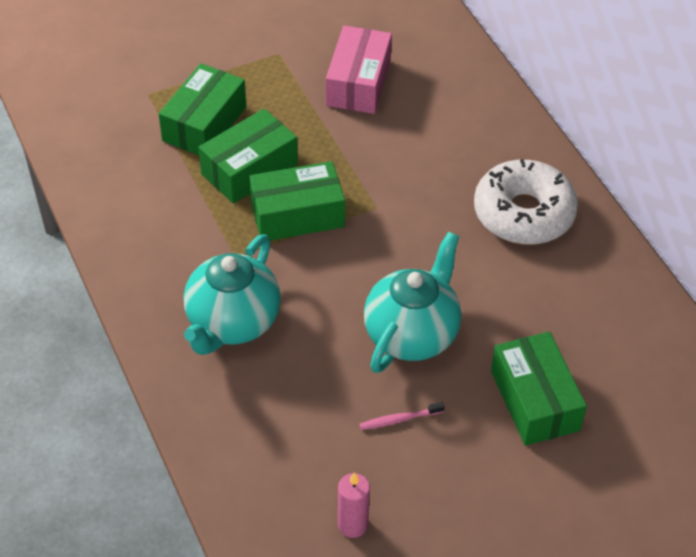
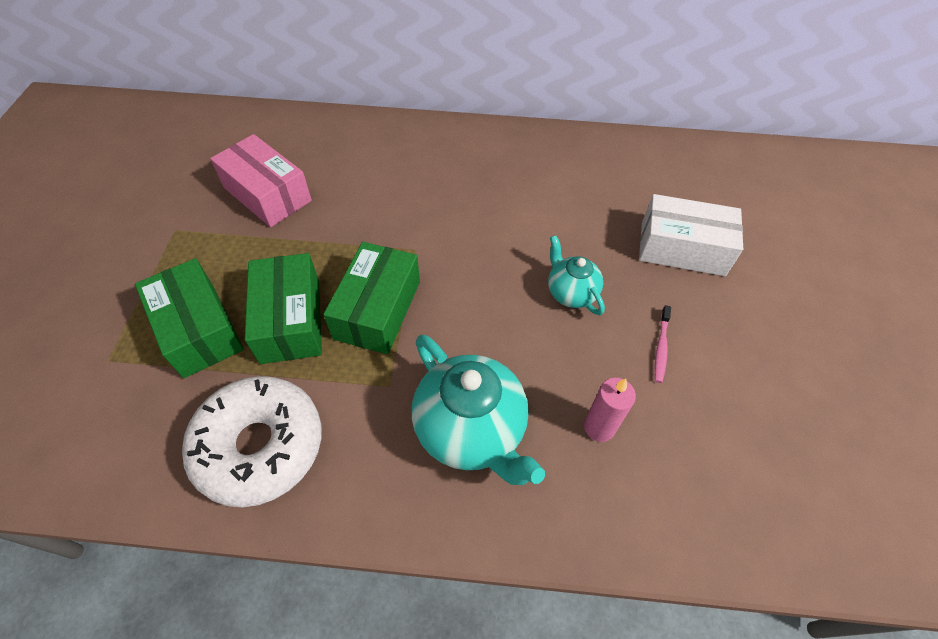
camera: 60 degrees left, 5 degrees up
pink candle [338,472,370,538] -> pink candle moved to [584,378,636,442]
turquoise teapot [364,232,461,373] -> turquoise teapot [548,235,605,315], size x0.56
white donut [474,159,578,245] -> white donut moved to [182,376,321,507]
green box [491,332,587,446] -> white box [639,194,743,276]

